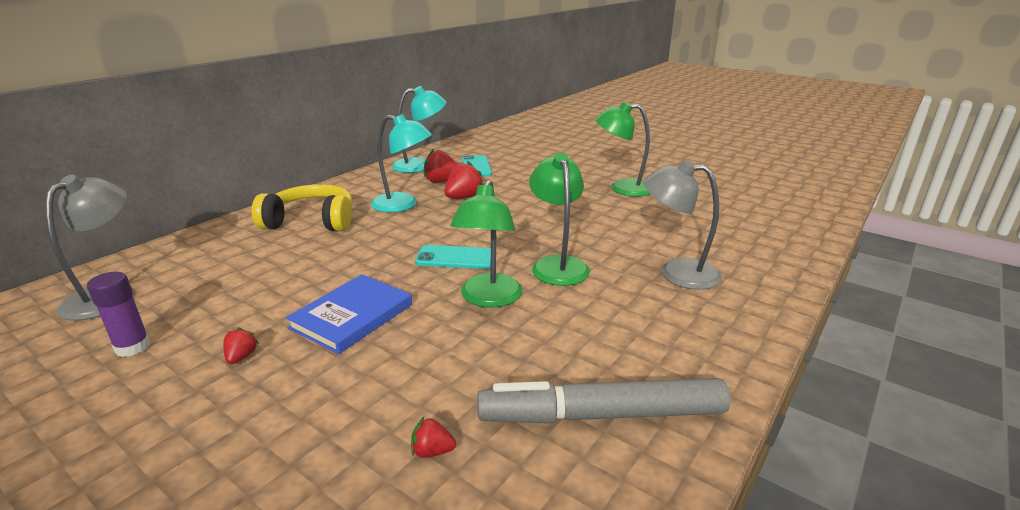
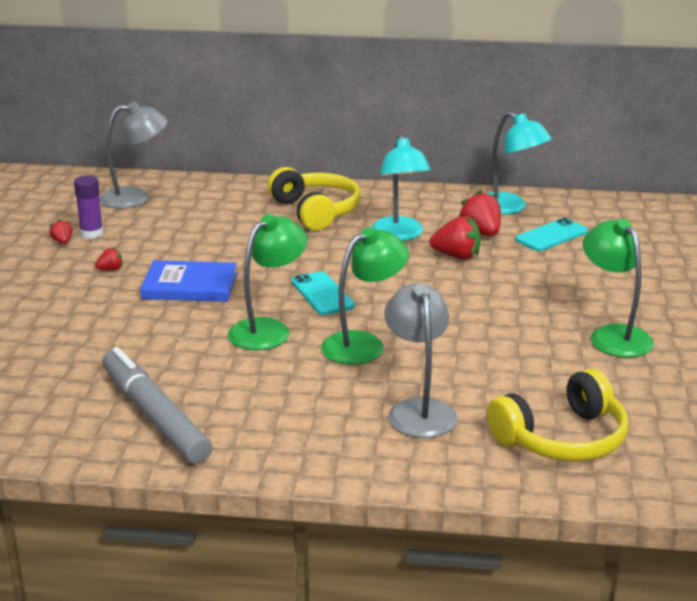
camera: 60 degrees right, 0 degrees up
red strawberry [411,417,456,458] -> red strawberry moved to [49,219,72,244]
green lamp [450,179,522,308] -> green lamp turned 150 degrees clockwise [228,214,308,350]
none -> yellow headphones [487,368,628,461]

